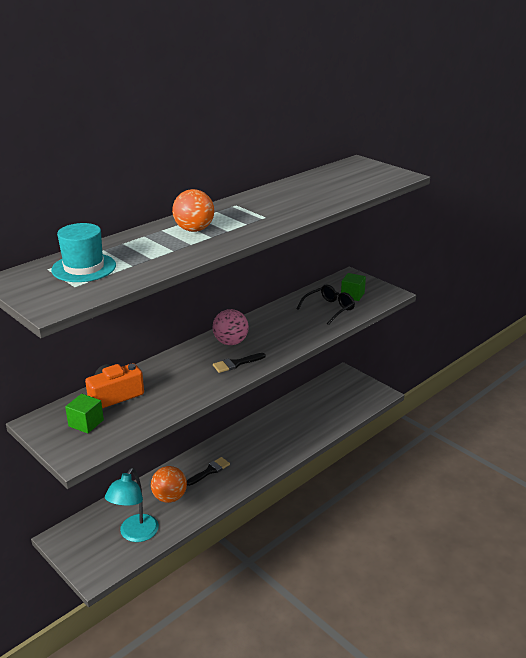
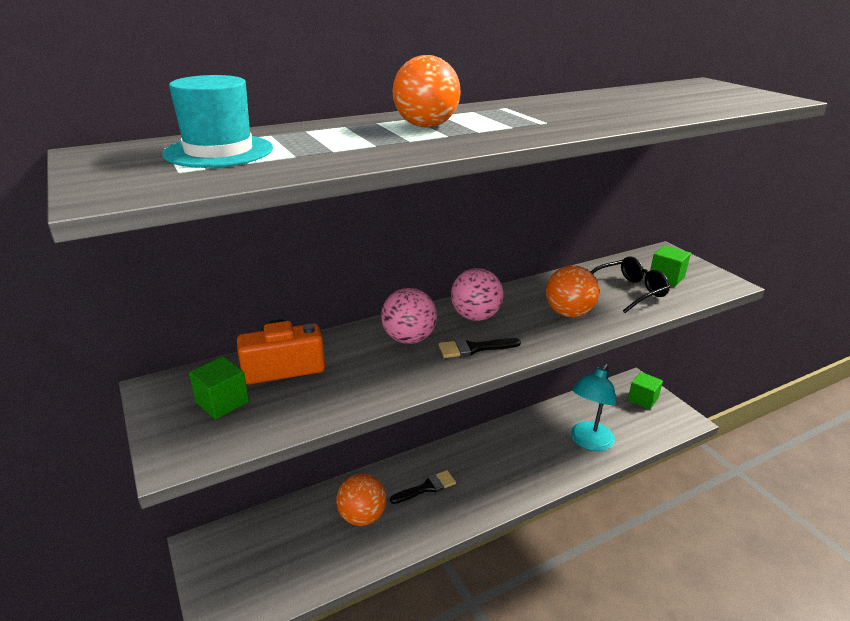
camera: 15 degrees right, 0 degrees up
turquoise lamp [105,468,159,542] -> turquoise lamp moved to [571,364,616,451]
none -> pink ball [381,288,437,344]
none -> orange ball [546,265,599,317]
none -> green cube [628,372,663,410]

